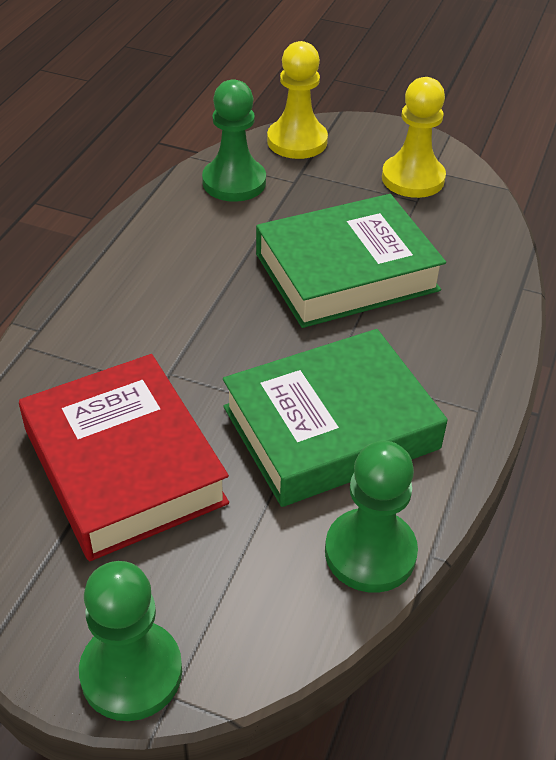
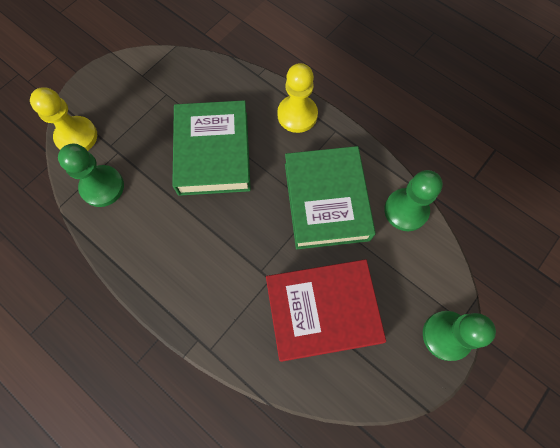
camera: 70 degrees left, 25 degrees up
yellow pawn [382,77,446,198] -> yellow pawn moved to [277,63,318,133]

